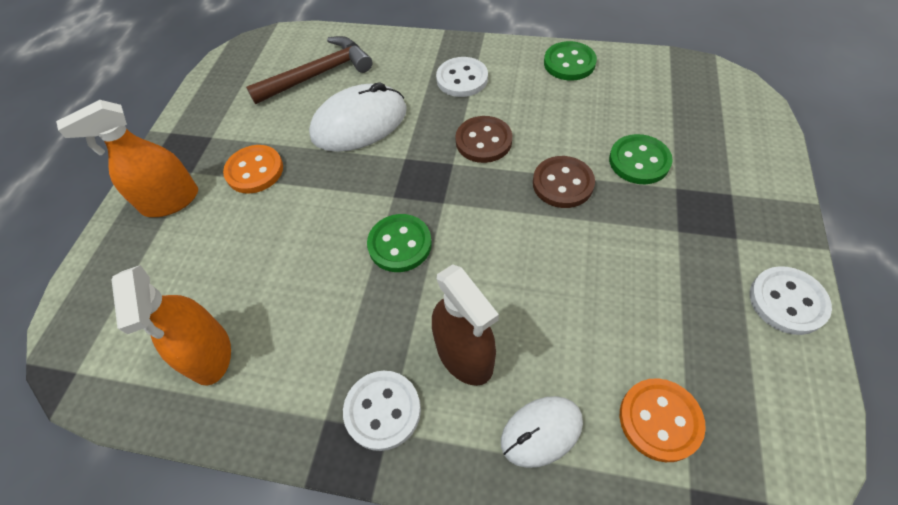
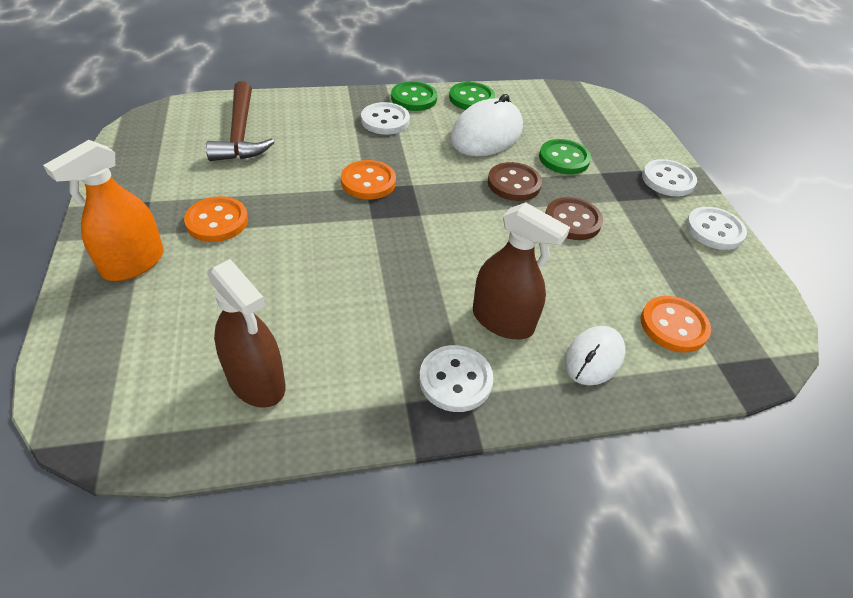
camera: 30 degrees left, 10 degrees down
orange spray bottle [112,265,231,386] -> brown spray bottle [207,259,286,408]
brown hammer [246,36,373,104] -> brown hammer turned 135 degrees clockwise [206,81,274,161]
white mouse [309,82,407,152] -> white mouse moved to [450,94,523,156]
green button [367,214,432,272] -> green button moved to [391,81,437,111]
brown button [455,116,512,163] -> brown button moved to [545,197,603,240]
none -> orange button [341,160,396,200]
none -> white button [642,159,697,197]

